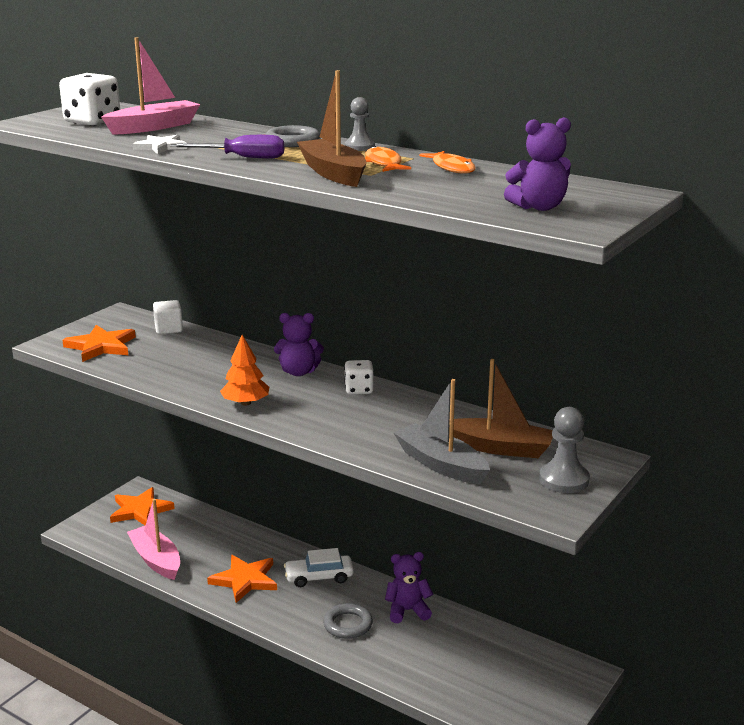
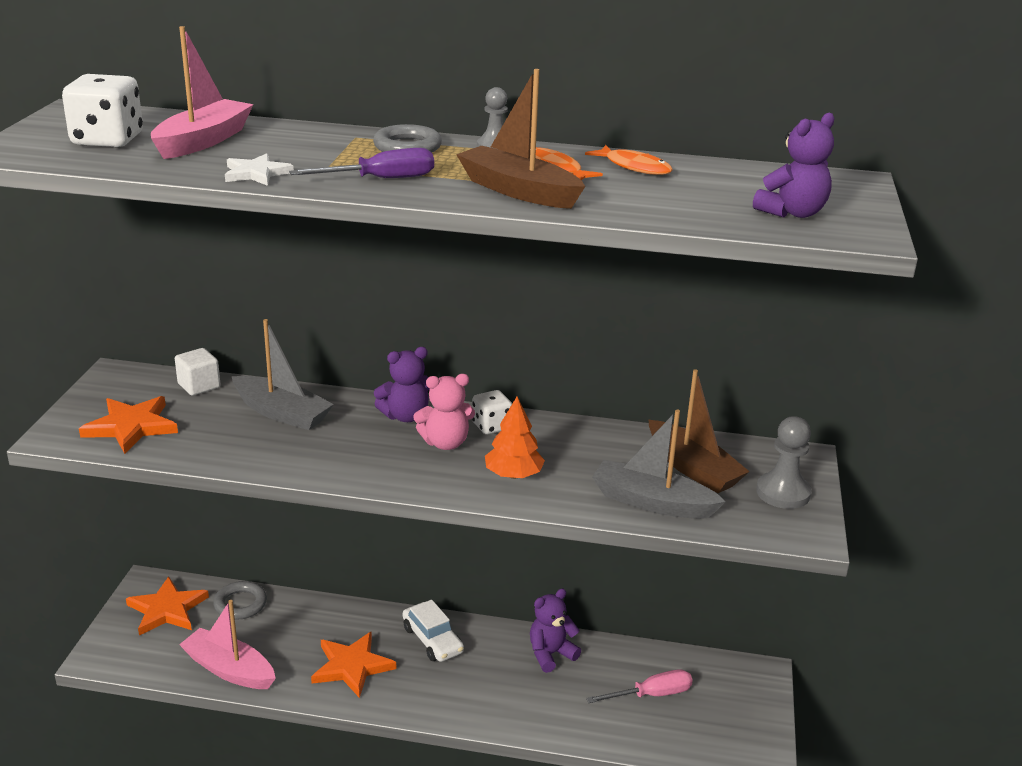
camera: 25 degrees left, 5 degrees up
orange tree [220,335,269,406] -> orange tree moved to [485,397,545,479]
white car [284,548,354,587] -> white car turned 90 degrees counterclockwise [402,600,464,662]
grey ring [323,603,373,639] -> grey ring moved to [213,581,267,620]
brown boat [453,359,553,458] -> brown boat turned 60 degrees clockwise [648,369,750,493]
none -> grey boat [231,319,334,430]
none -> pink teddy bear [413,374,475,450]
none -> pink screwdriver [586,669,693,703]

